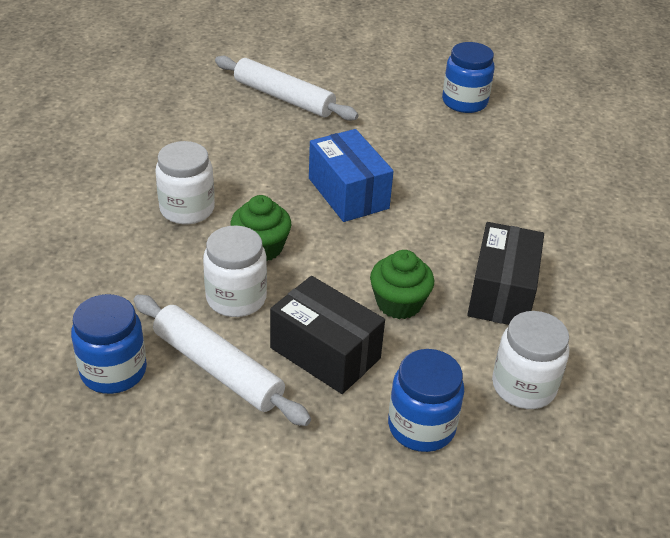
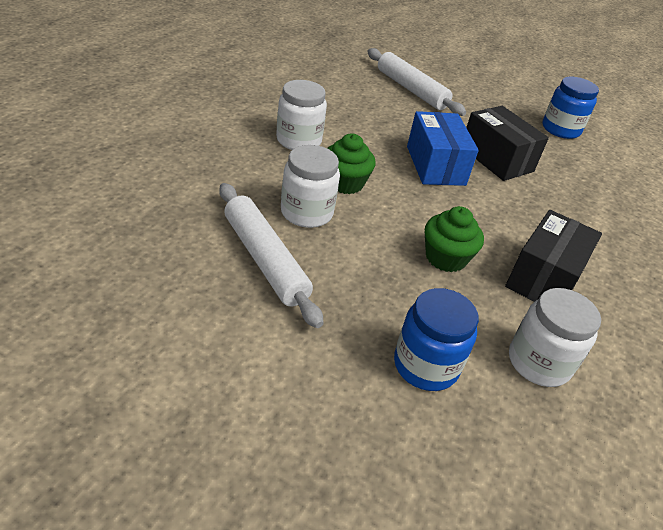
camera: 15 degrees right, 0 degrees up
blue jar [71,294,147,394] -> none
black box [270,276,385,394] -> black box moved to [466,106,549,181]

